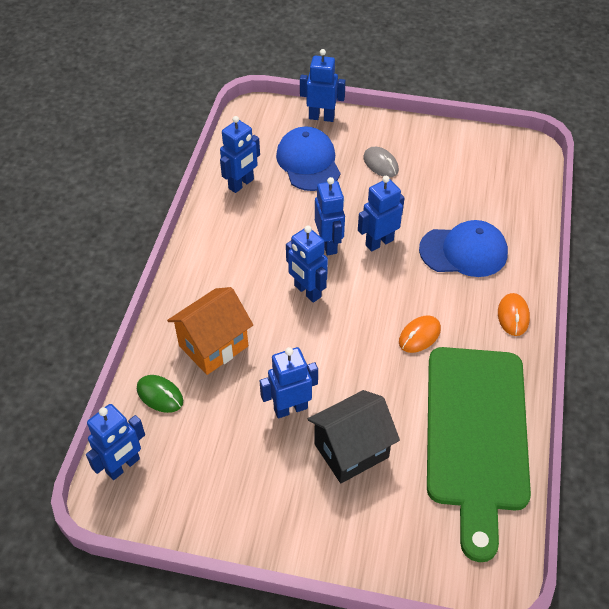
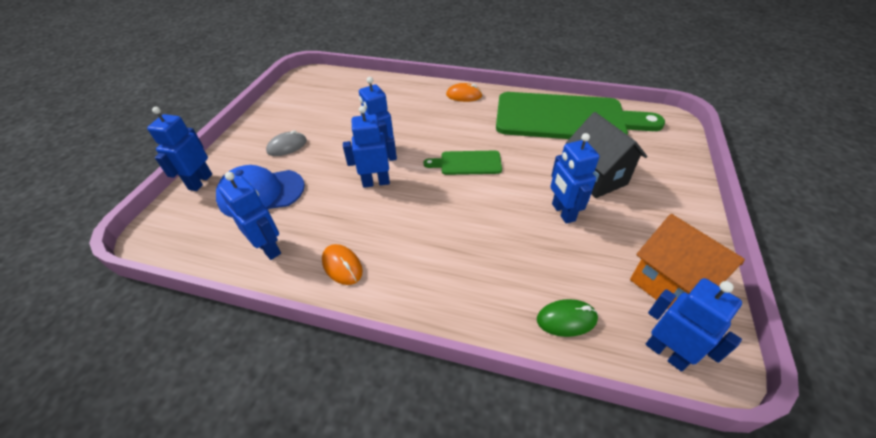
camera: 85 degrees left, 5 degrees down
green mouse [137,375,183,413] -> green mouse turned 45 degrees clockwise [537,299,598,337]
orange house [167,287,253,375] -> orange house moved to [630,214,745,309]
blue robot [286,225,328,303] -> none
orange mouse [399,315,441,353] -> orange mouse moved to [322,244,363,285]
blue cap [419,220,508,277] -> none
none -> green cutting board [423,151,502,175]

